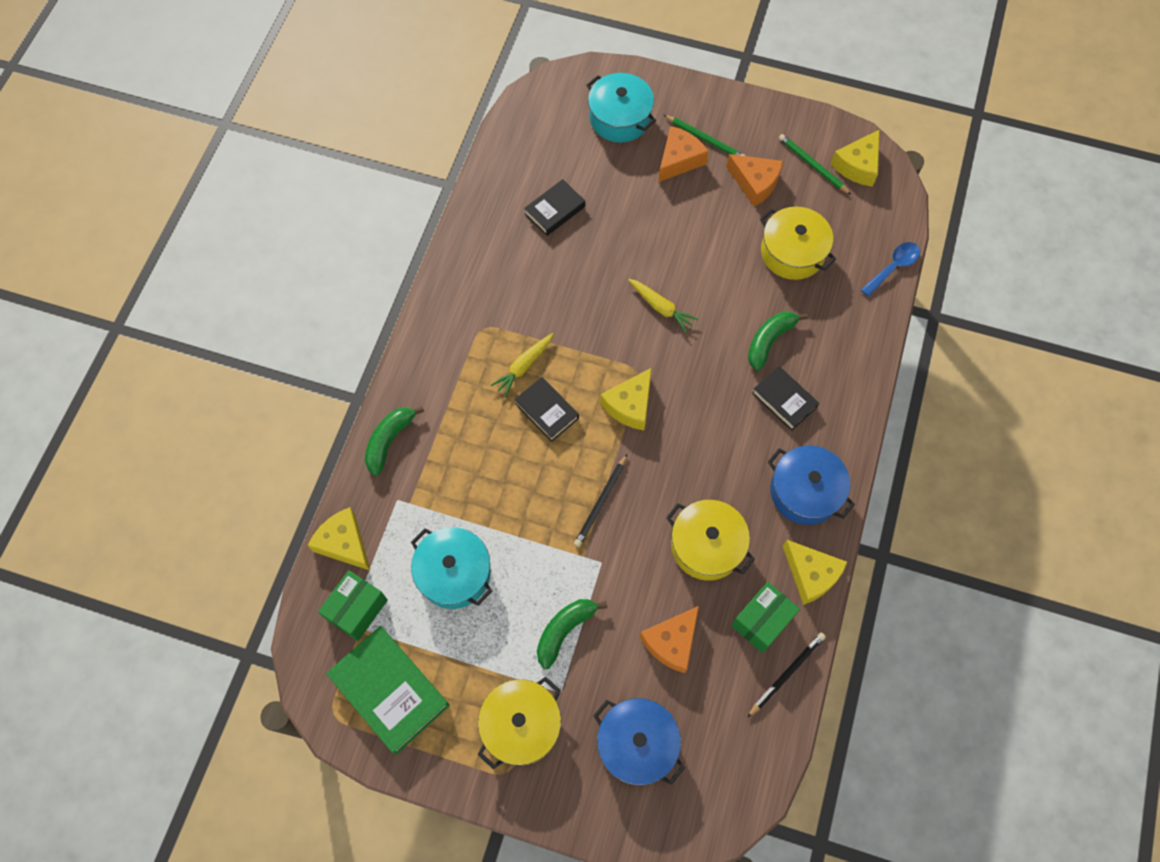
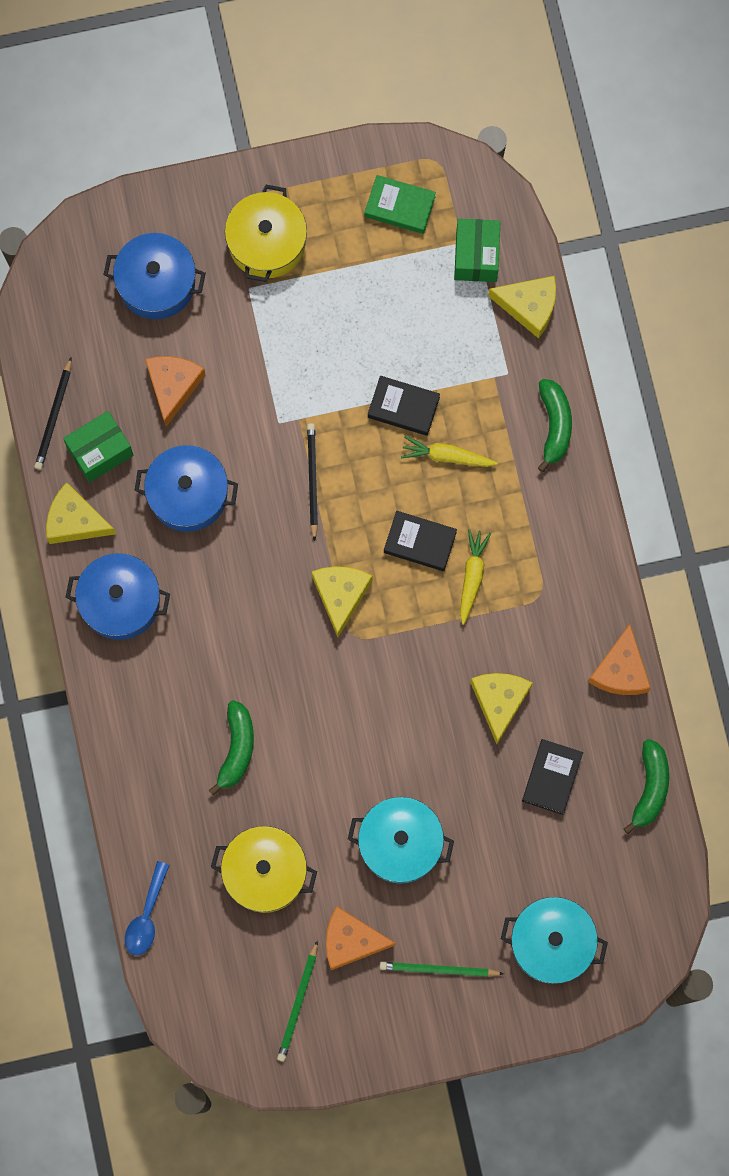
camera: 150 degrees right, 10 degrees up
green book [326,626,449,755] -> green book [365,175,436,234], size x0.59
turquoise pot [411,527,492,609] -> turquoise pot moved to [348,797,454,884]
green banana [537,599,607,669] -> green banana moved to [624,739,669,834]
yellow carrot [628,279,698,333] -> yellow carrot moved to [401,436,498,467]
orange cheese [658,126,709,182] -> orange cheese moved to [588,624,651,695]
yellow pot [666,500,755,581] -> blue pot [134,445,238,532]
green box [731,582,800,653] -> green box turned 45 degrees clockwise [63,411,134,482]
black book [752,366,819,431] -> black book moved to [368,376,440,436]
green pencil [779,134,851,195] -> green pencil turned 90 degrees clockwise [277,940,318,1062]
yellow cheese [831,130,880,187] -> yellow cheese moved to [470,673,532,744]

